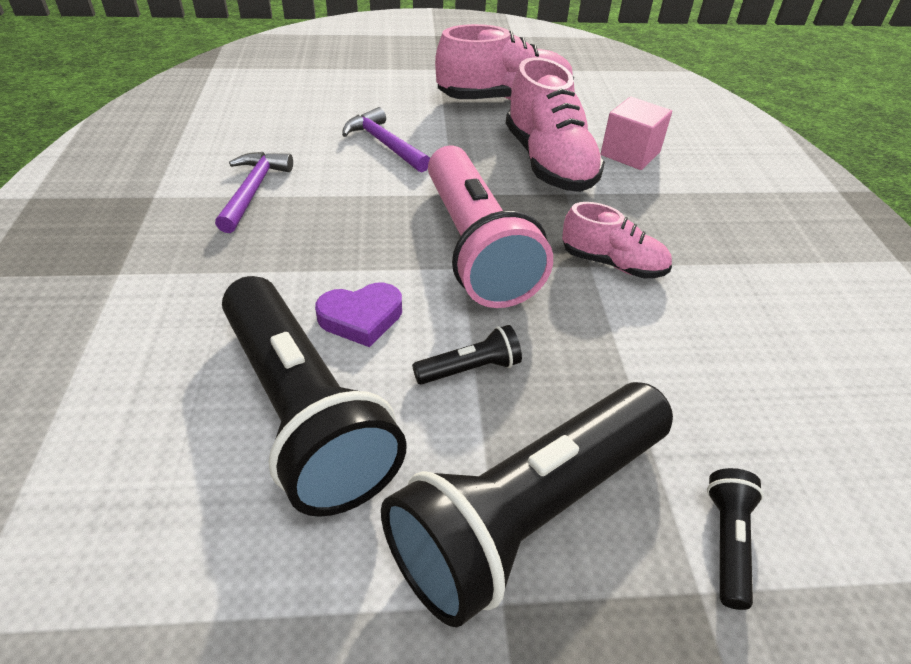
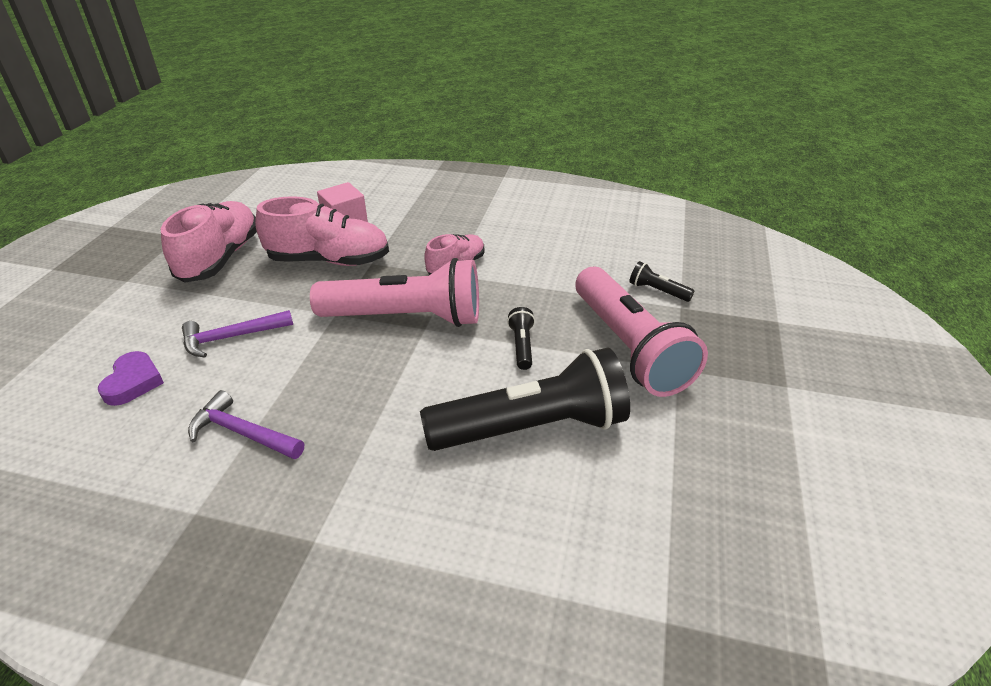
camera: 70 degrees left, 5 degrees down
purple heart [315,283,402,347] -> purple heart moved to [98,351,164,406]
black flashlight [381,382,673,627] -> pink flashlight [576,267,708,397]

